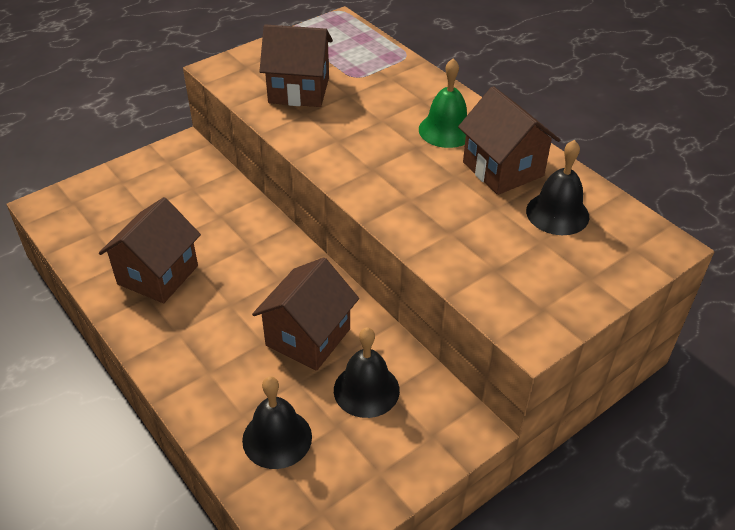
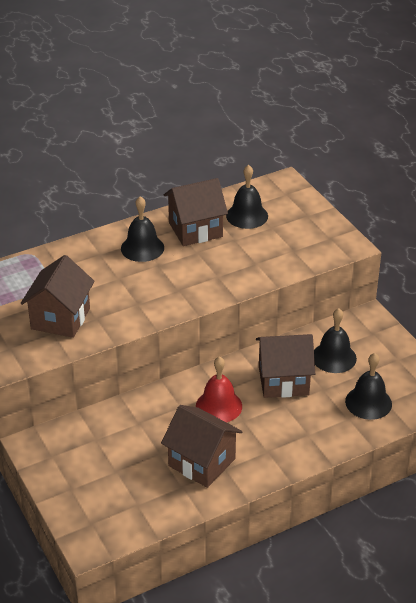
camera: 80 degrees left, 5 degrees down
brown house [252,257,359,371] -> brown house turned 45 degrees counterclockwise [256,334,315,398]
green bell [419,59,467,148] -> black bell [121,196,164,262]
none -> red bell [196,356,242,422]

